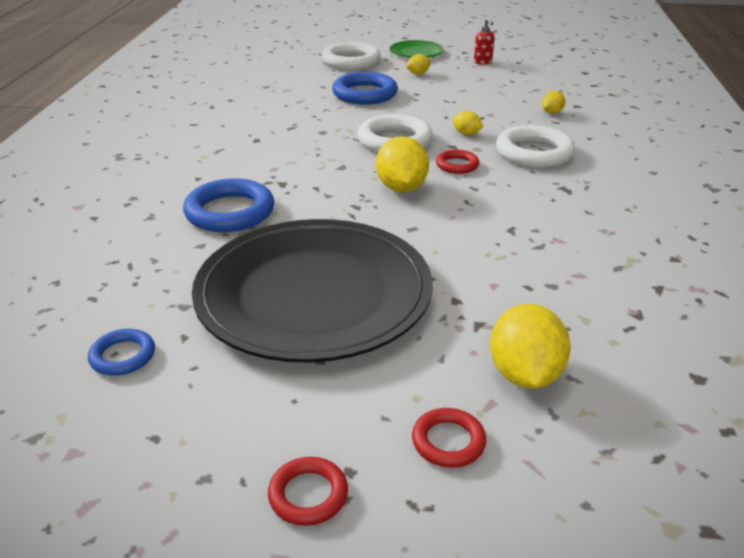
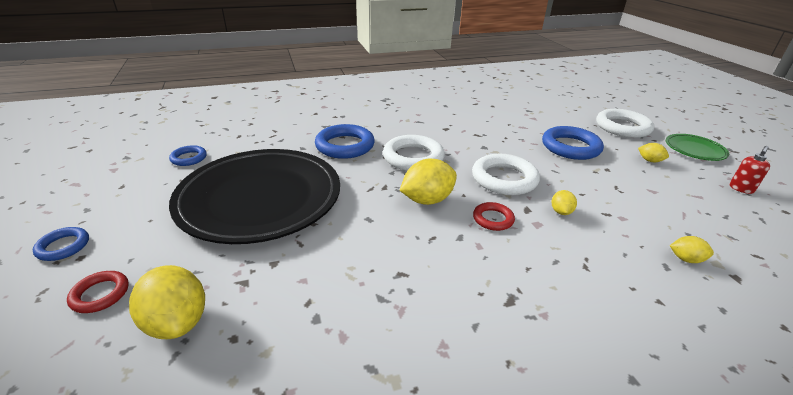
camera: 65 degrees right, 0 degrees up
red ring [268,457,348,526] -> blue ring [33,227,89,261]
yellow lemon [490,304,571,389] -> yellow lemon turned 75 degrees clockwise [129,265,205,339]
white ring [496,125,575,168] -> white ring moved to [383,135,445,171]

